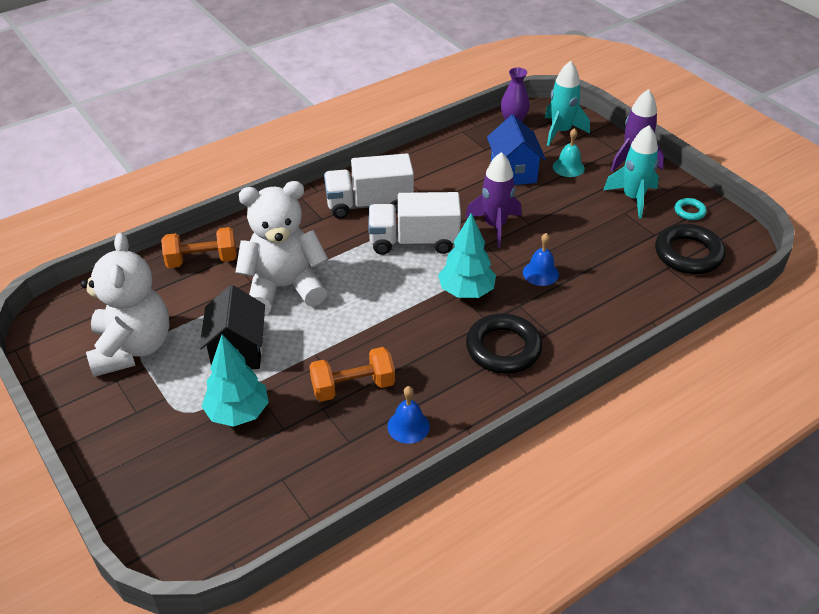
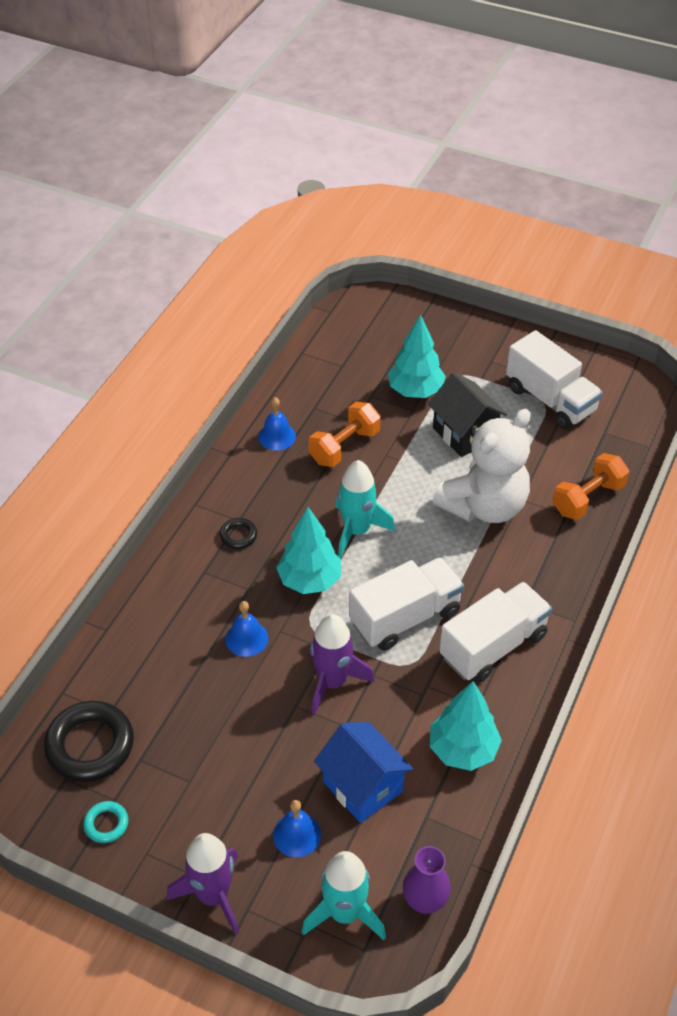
camera: 150 degrees right, 5 degrees up
white teddy bear [81,233,169,377] -> white truck [506,330,603,430]
black ring [466,314,543,374] -> black ring [219,518,257,549], size x0.48
turquoise bell [553,128,585,177] -> blue bell [273,800,321,857]
turquoise rocket [603,125,659,218] -> turquoise rocket moved to [335,460,395,558]
none -> turquoise tree [430,681,502,771]

